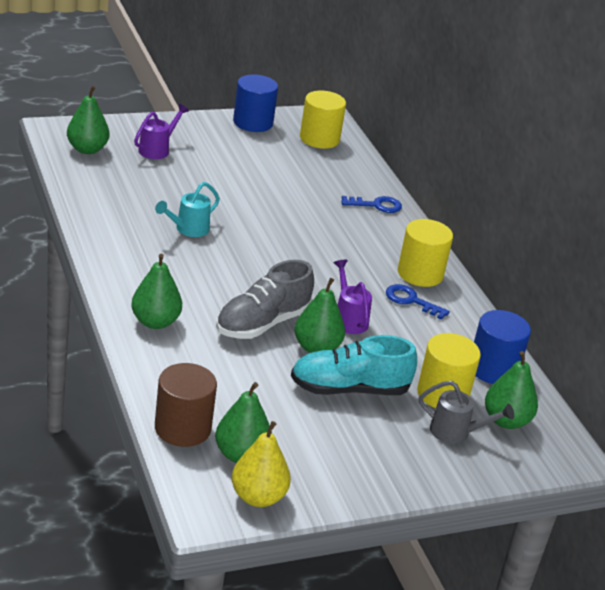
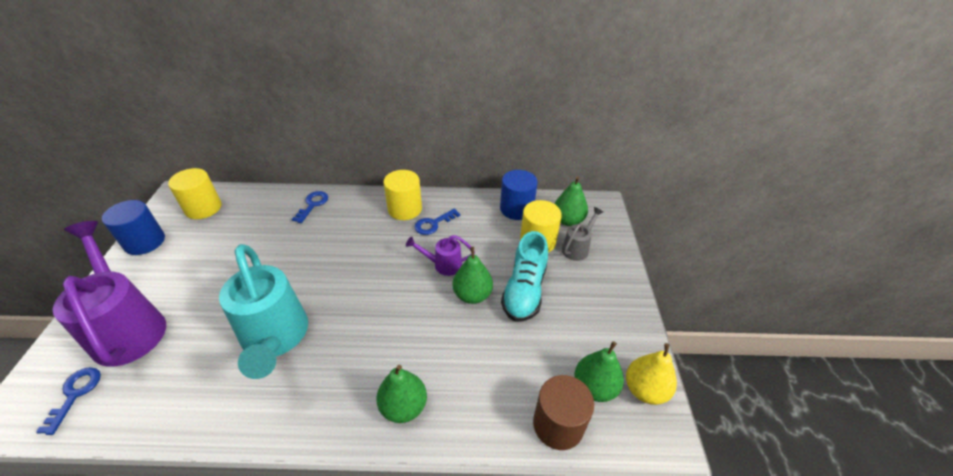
camera: 65 degrees left, 10 degrees up
green pear [67,86,110,154] -> blue key [36,367,101,435]
purple watering can [134,104,189,159] -> purple watering can [53,221,166,367], size x2.10
turquoise watering can [155,182,220,237] -> turquoise watering can [219,244,308,379], size x2.10
grey shoe [216,260,314,339] -> none

